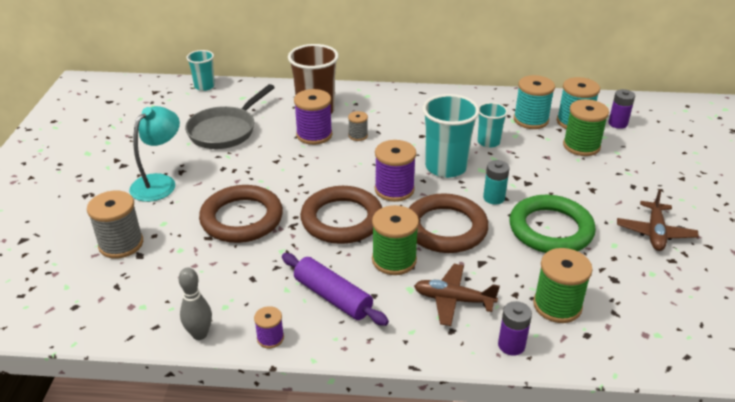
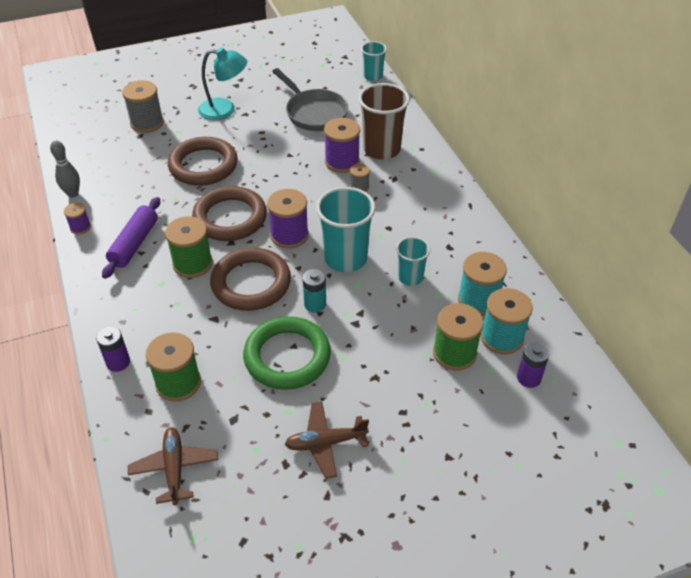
camera: 65 degrees right, 10 degrees up
grey pan [185,84,275,149] -> grey pan turned 135 degrees counterclockwise [272,68,348,131]
brown plane [414,264,500,326] -> brown plane moved to [128,427,218,505]

